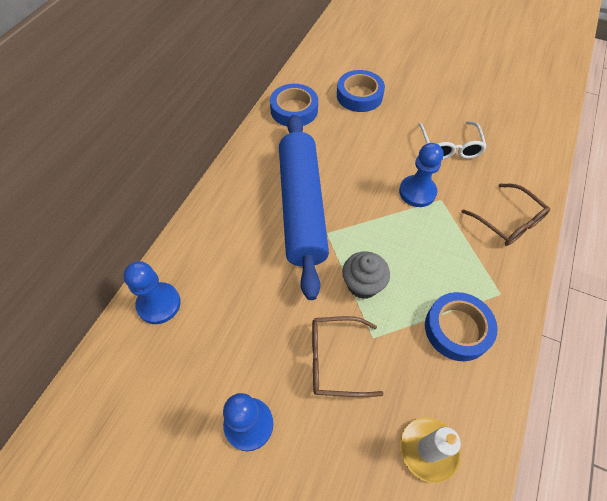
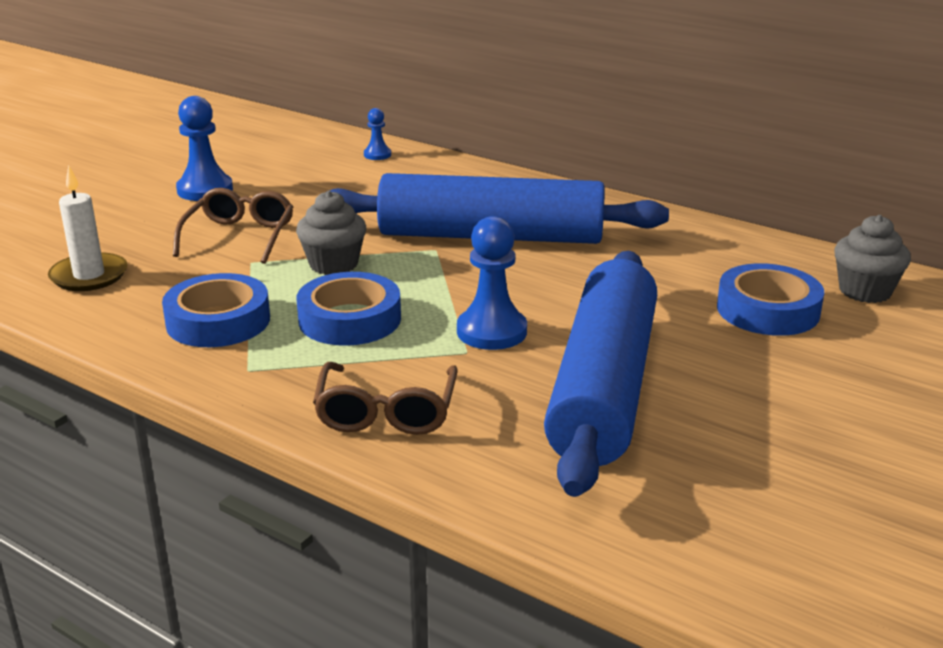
camera: 100 degrees right, 30 degrees down
blue pawn [124,261,181,324] -> blue pawn [364,108,391,160], size x0.54
blue tape [270,84,318,126] -> blue tape moved to [296,272,401,346]
white glasses [418,121,487,159] -> blue rolling pin [544,251,657,497]
brown glasses [461,184,550,246] -> brown glasses turned 60 degrees counterclockwise [313,362,458,435]
none -> grey cupcake [834,215,911,303]

